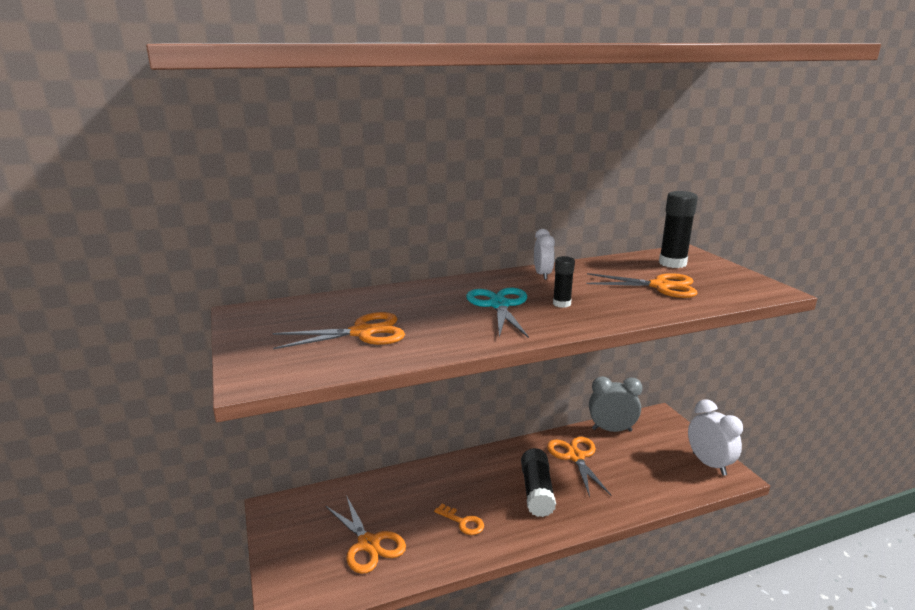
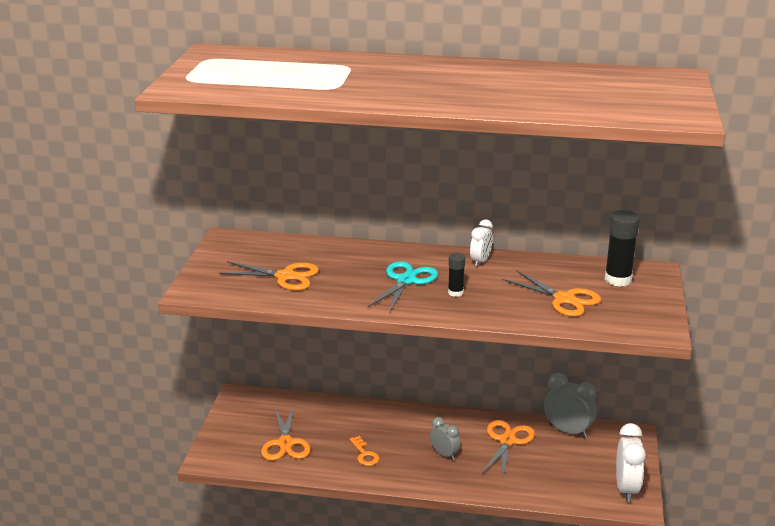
camera: 30 degrees right, 5 degrees up
black glue stick [521,448,556,517] -> grey clock [430,417,460,461]

